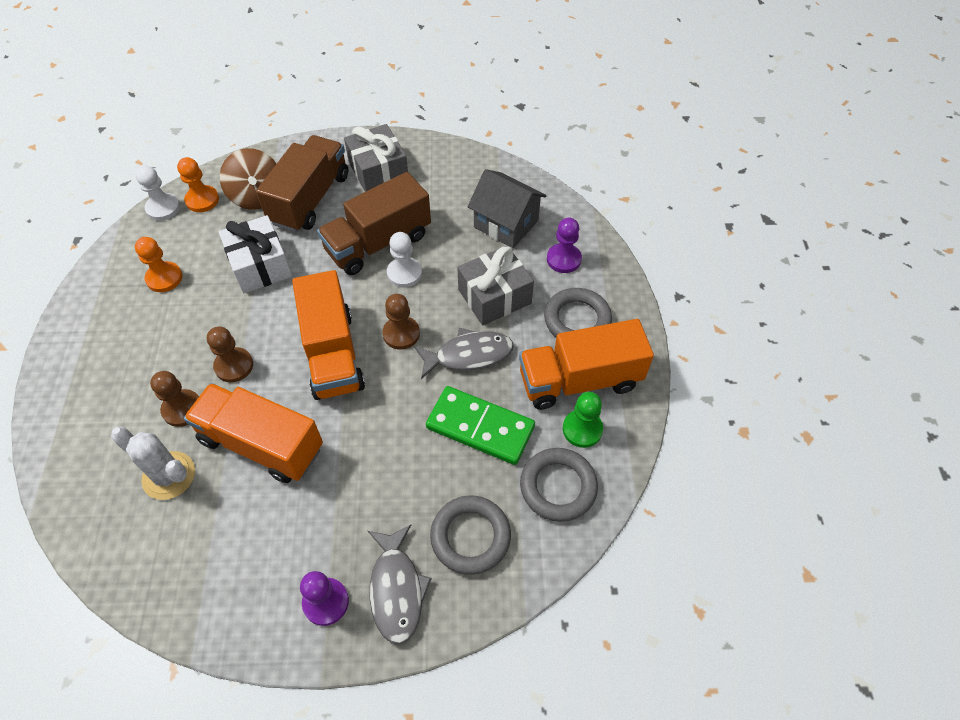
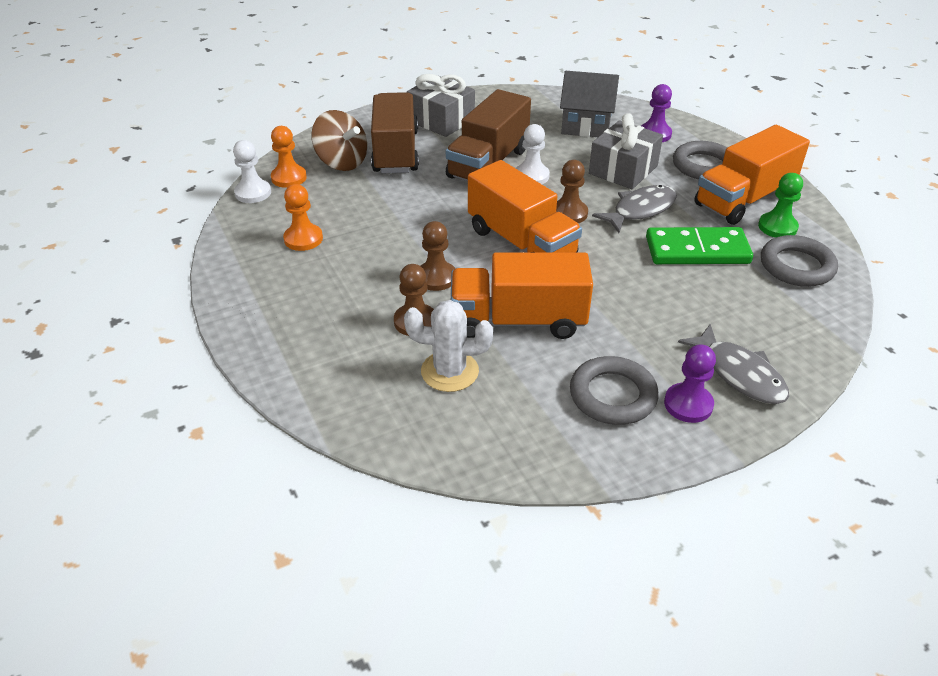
camera: 25 degrees left, 15 degrees down
white gift [219,215,292,293] -> none
grey ring [430,495,511,575] -> grey ring moved to [570,356,659,425]

